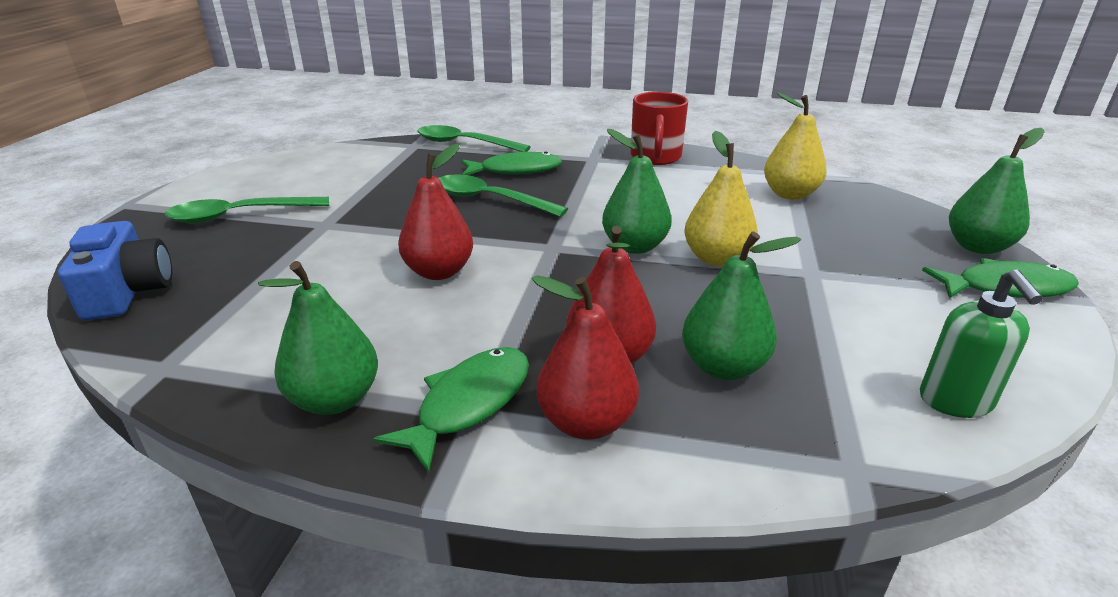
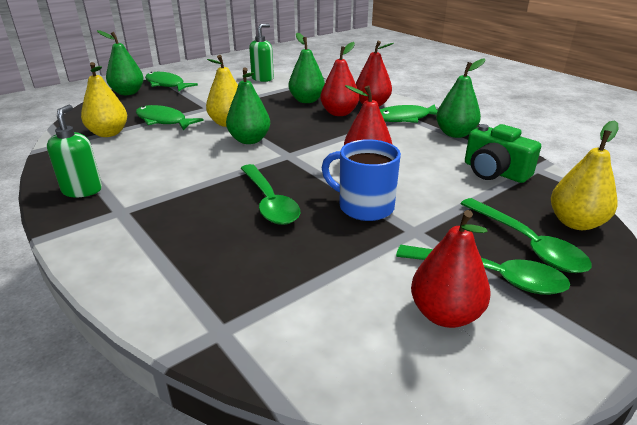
camera: 140 degrees left, 0 degrees up
blue camera [58,221,172,320] -> yellow pear [551,120,618,230]
green spoon [417,125,531,152] -> green spoon moved to [460,198,592,273]
green fish [461,152,562,175] -> green fish moved to [136,105,204,130]
red mug [631,92,688,165] -> green soap dispenser [47,105,102,198]
none -> blue mug [322,139,401,221]
none -> red pear [411,210,490,328]
none -> green camera [465,124,541,183]

